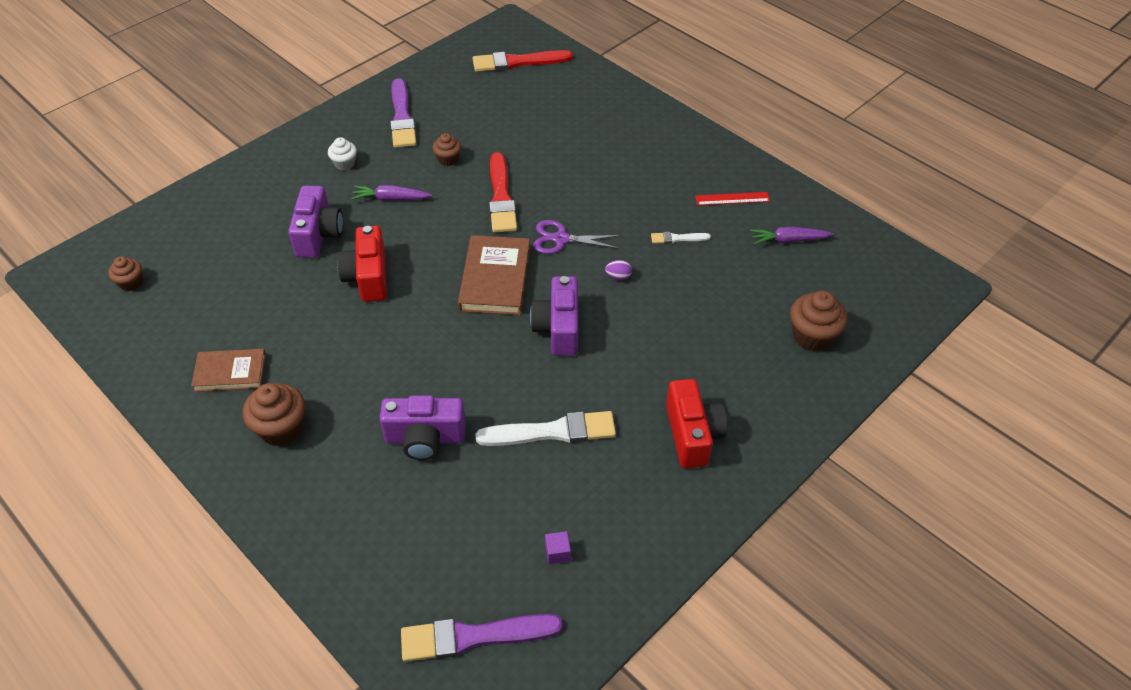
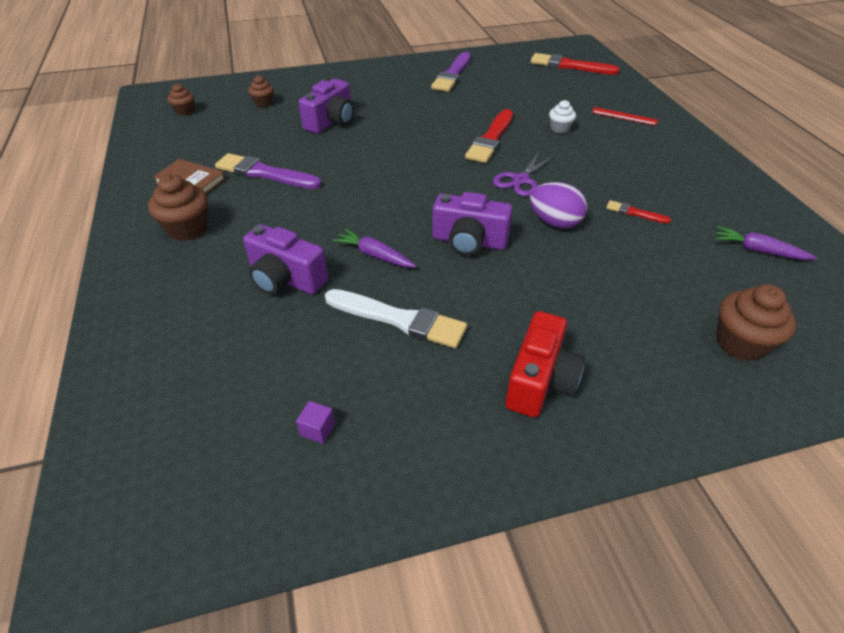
camera: 30 degrees right, 5 degrees down
white cupcake [328,137,357,170] -> white cupcake moved to [549,100,576,133]
red camera [337,226,387,302] -> none
purple carrot [351,185,432,201] -> purple carrot moved to [332,229,416,267]
purple brush [401,614,563,662] -> purple brush moved to [215,153,322,189]
brown cupcake [432,133,461,166] -> brown cupcake moved to [248,75,274,107]
brown book [458,235,530,315] -> none
purple camera [530,276,578,356] -> purple camera turned 105 degrees counterclockwise [432,192,513,256]
purple scissors [533,220,621,254] -> purple scissors turned 90 degrees counterclockwise [493,152,555,196]
purple egg [605,260,632,280] -> purple egg [530,182,587,229], size x2.06
white brush [651,232,711,244] -> red brush [606,200,671,224]
red ruler [695,192,770,205] -> red ruler moved to [592,107,658,126]

